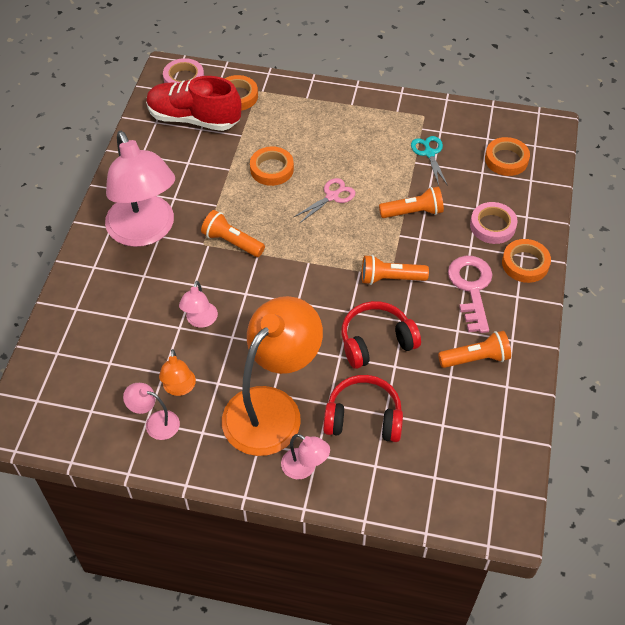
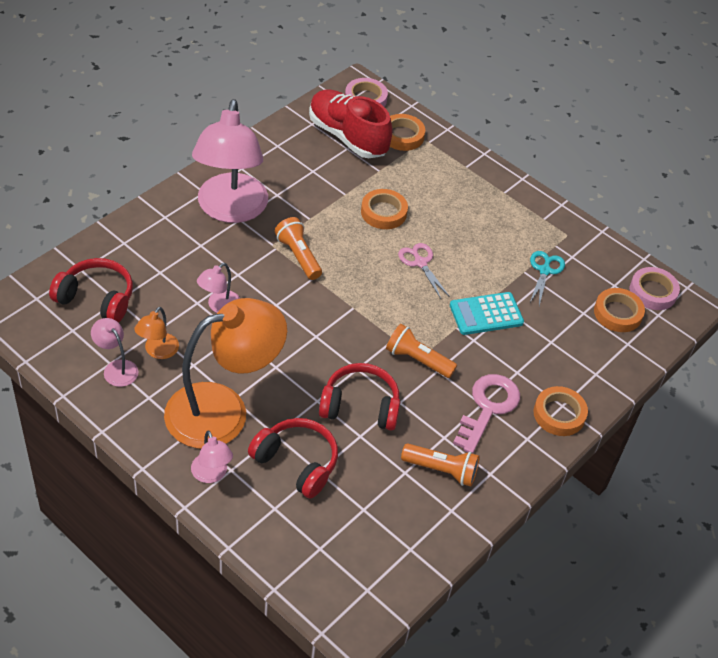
camera: 25 degrees right, 5 degrees down
pink scissors [294,178,355,223] -> pink scissors turned 105 degrees counterclockwise [398,243,450,299]
orange flashlight [379,187,444,218] -> turquoise calculator [450,292,524,335]
pink tape [470,202,517,244] -> pink tape moved to [630,267,680,310]
none -> red headphones [49,258,133,323]

